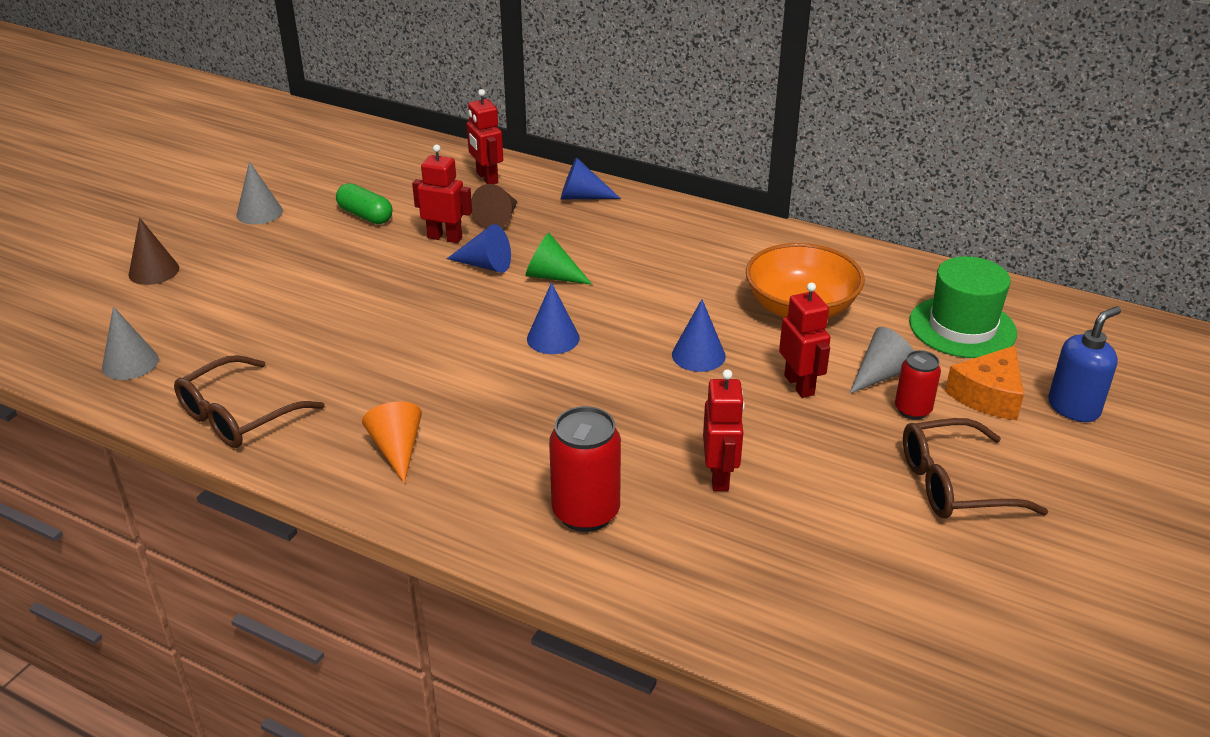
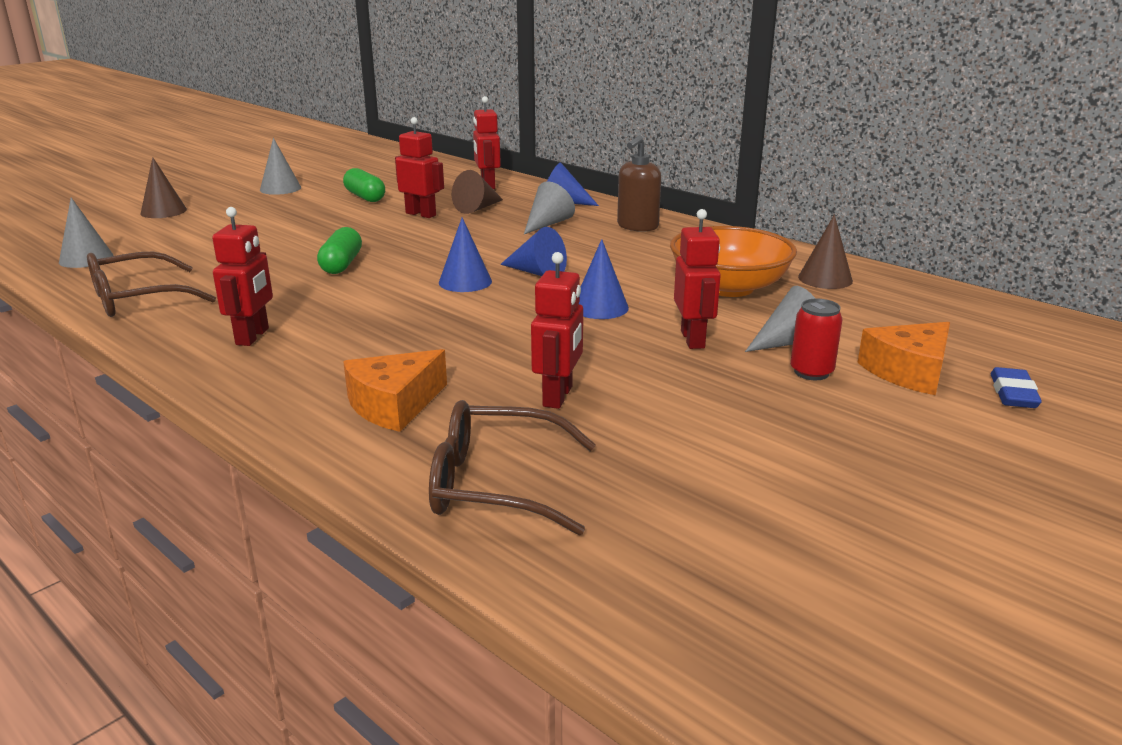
camera: 15 degrees right, 10 degrees down
orange cone [362,402,422,484] -> red robot [212,207,273,346]
blue cone [447,224,511,273] -> blue cone moved to [500,227,567,276]
green cone [525,233,592,285] -> none
red can [549,406,621,532] -> orange cheese [343,349,447,432]
brown glasses [903,418,1048,519] -> brown glasses moved to [429,400,596,536]
green hat [909,256,1017,358] -> none
blue soap dispenser [1048,306,1121,422] -> blue eraser [991,367,1042,408]
none -> green capsule [317,227,362,274]
none -> grey cone [524,181,575,234]
none -> brown soap dispenser [617,135,661,232]
none -> brown cone [798,215,853,289]

